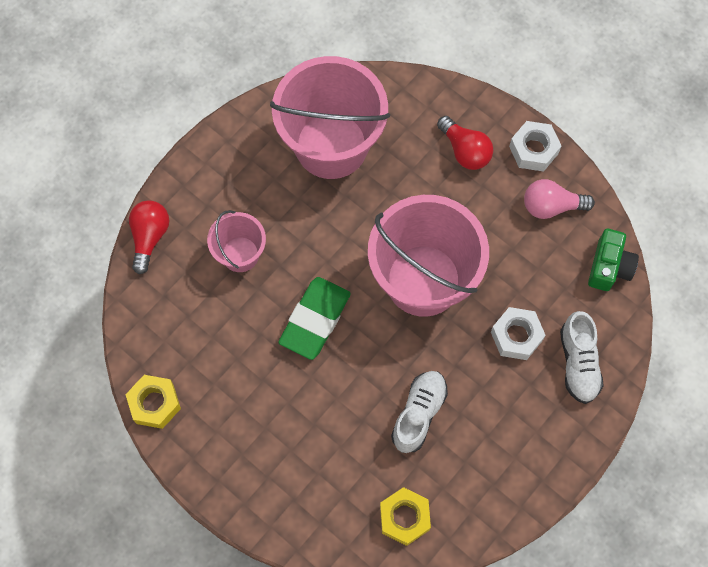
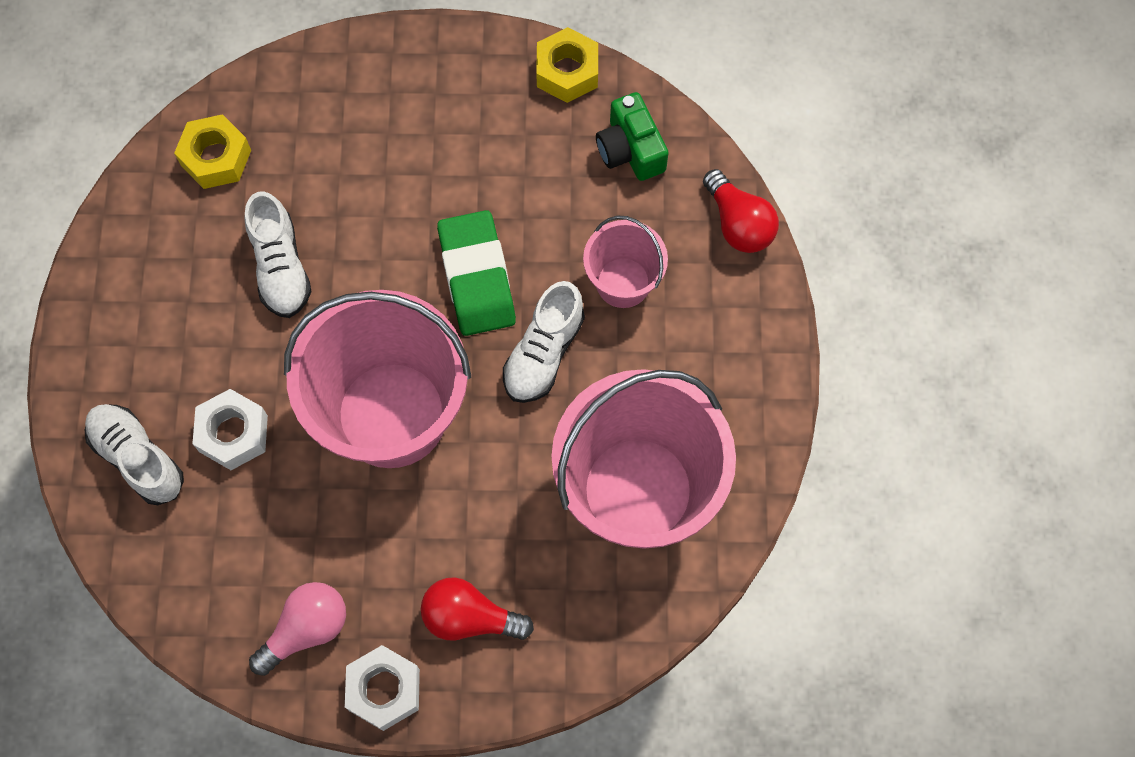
camera: 140 degrees right, 0 degrees up
green camera [588,229,639,291] -> green camera moved to [596,92,669,181]
none -> white shoe [503,281,585,403]

